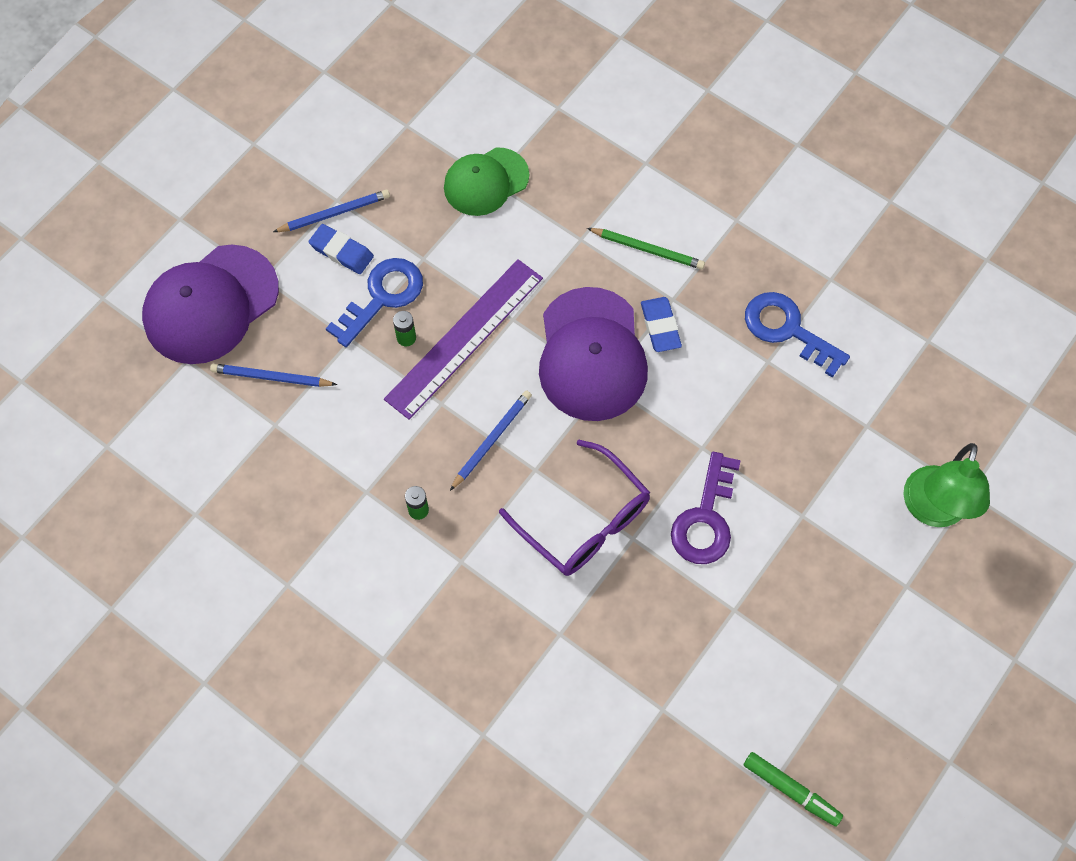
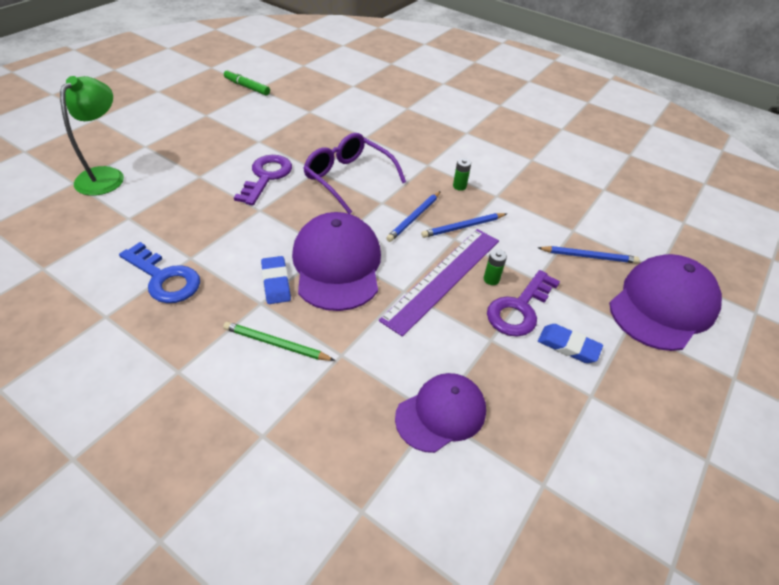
camera: 175 degrees right, 20 degrees down
blue pencil [273,190,390,232] -> blue pencil moved to [421,213,506,238]
blue key [326,258,423,347] -> purple key [487,270,560,337]
green cap [444,147,529,216] -> purple cap [395,373,486,453]

